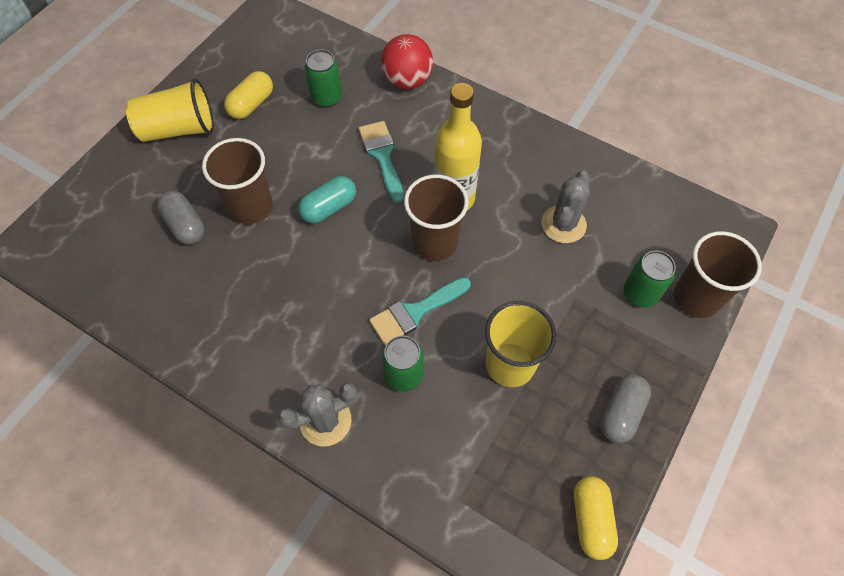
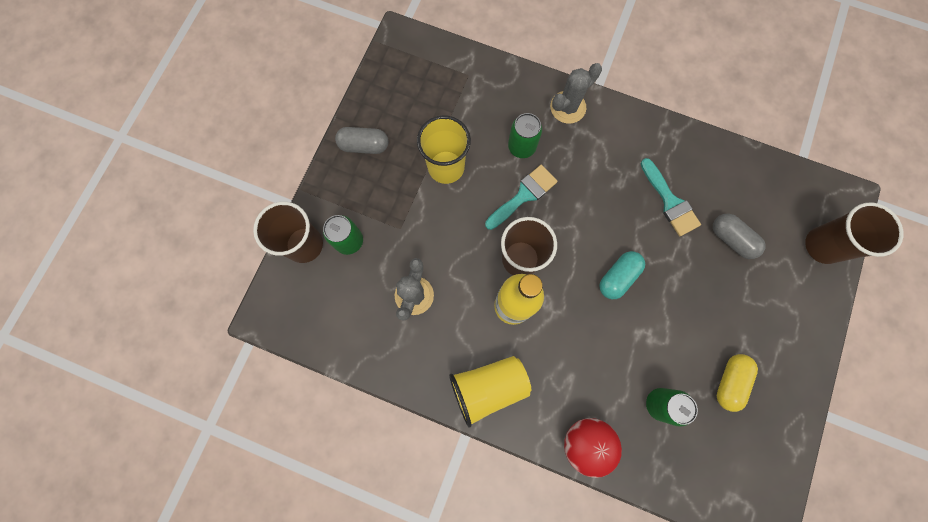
camera: 170 degrees right, 15 degrees up
yellow cup [126,79,214,142] -> yellow cup moved to [449,356,531,428]
brown cup [202,138,273,224] -> brown cup moved to [805,202,903,264]
turquoise brush [358,121,403,202] -> turquoise brush moved to [641,158,701,236]
yellow capsule [574,476,618,560] -> none
grey capsule [601,374,651,443] -> grey capsule turned 75 degrees clockwise [335,127,389,154]

